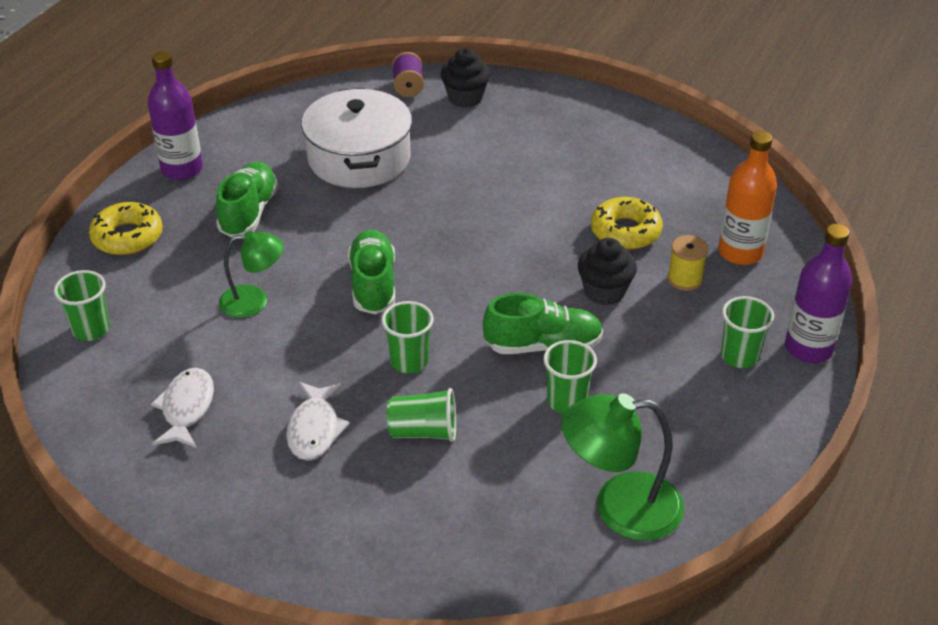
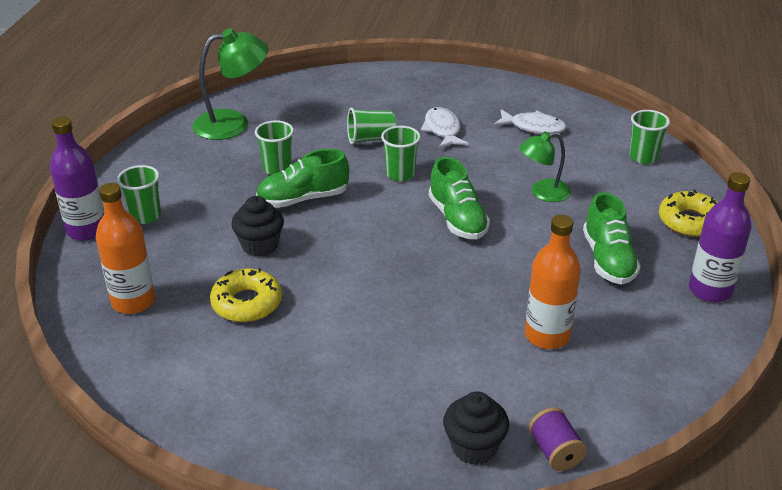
camera: 165 degrees right, 5 degrees down
white fish [151,368,214,448] -> white fish turned 60 degrees counterclockwise [493,109,566,134]
white pot [301,88,412,188] -> orange bottle [525,215,581,349]
yellow spool [667,235,708,291] -> none

